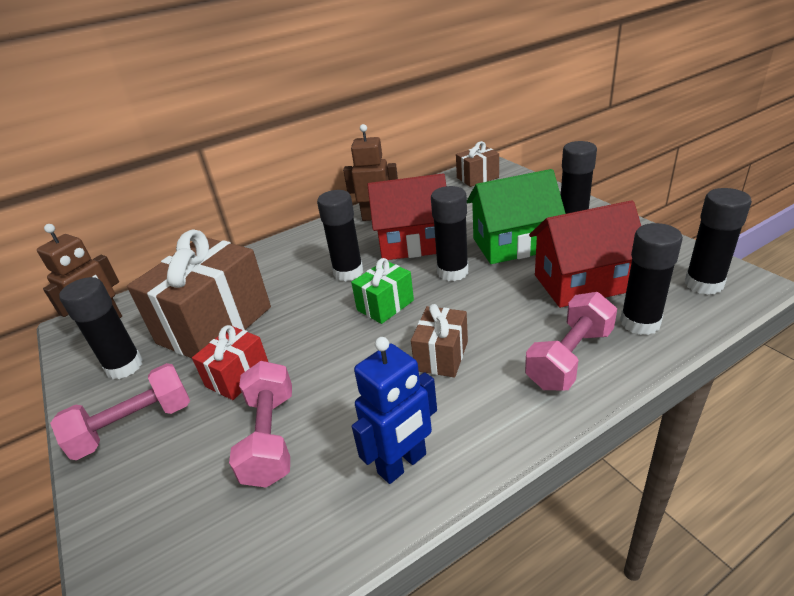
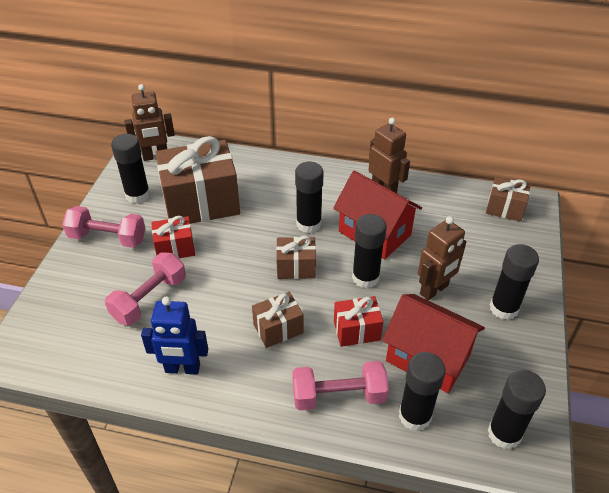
camera: 40 degrees right, 10 degrees up
green gift [351,258,414,324] -> brown gift [276,236,316,279]
green house [467,169,566,264] -> brown robot [418,216,466,300]
none -> red gift [334,296,383,347]

